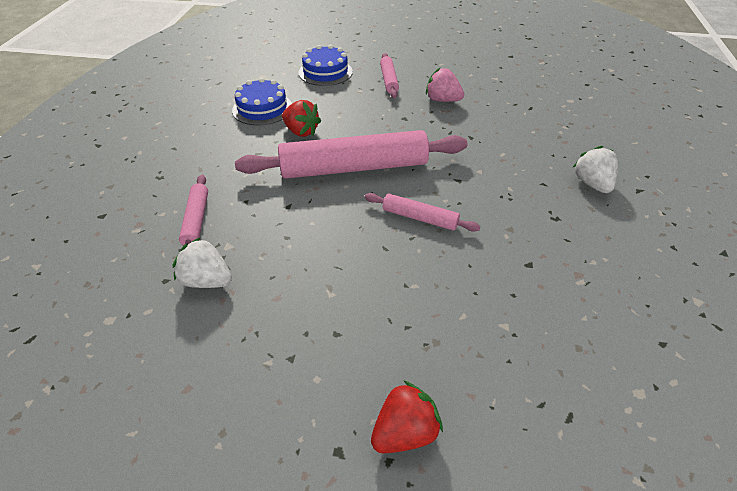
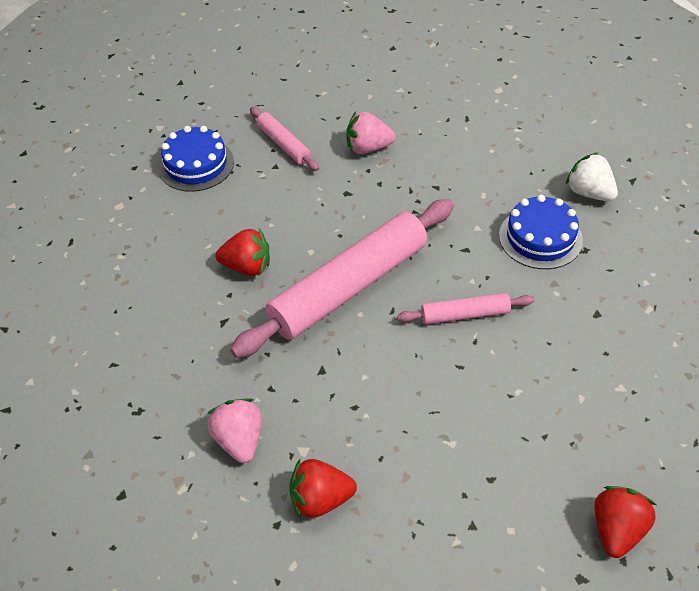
camera: 30 degrees left, 5 degrees up
white strawberry [172,237,232,288] -> red strawberry [289,459,357,518]
pink rolling pin [179,175,208,246] -> pink strawberry [207,398,262,463]
blue cake [232,78,292,125] -> blue cake moved to [499,195,583,269]

